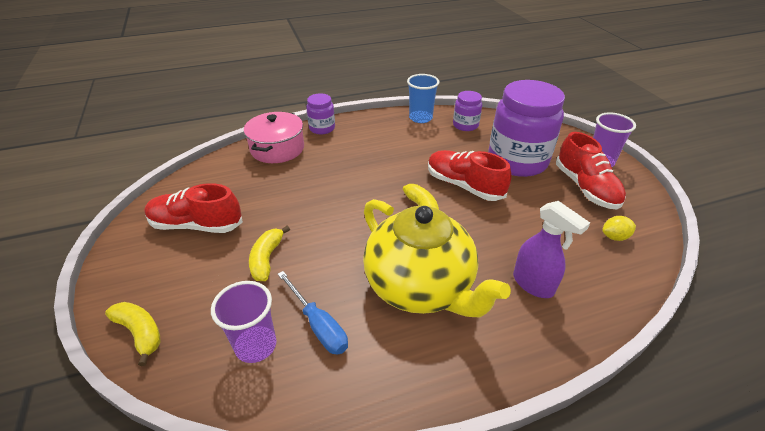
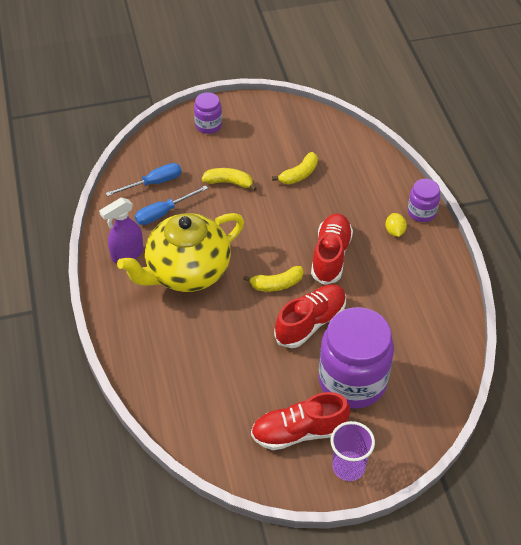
camera: 95 degrees right, 10 degrees up
yellow banana [105,302,161,366] -> yellow banana moved to [272,152,318,184]
red shoe [144,183,243,233] -> red shoe moved to [311,214,353,285]
purple cup [211,281,276,363] -> blue screwdriver [106,163,182,196]
pink pot [244,112,304,163] -> none
blue cup [407,74,439,123] -> none
purple jar [453,91,482,131] -> purple jar moved to [194,92,222,134]
purple spray bottle [513,201,590,298] -> purple spray bottle moved to [99,197,143,263]
yellow lemon [602,216,636,241] -> yellow lemon moved to [385,213,407,237]

